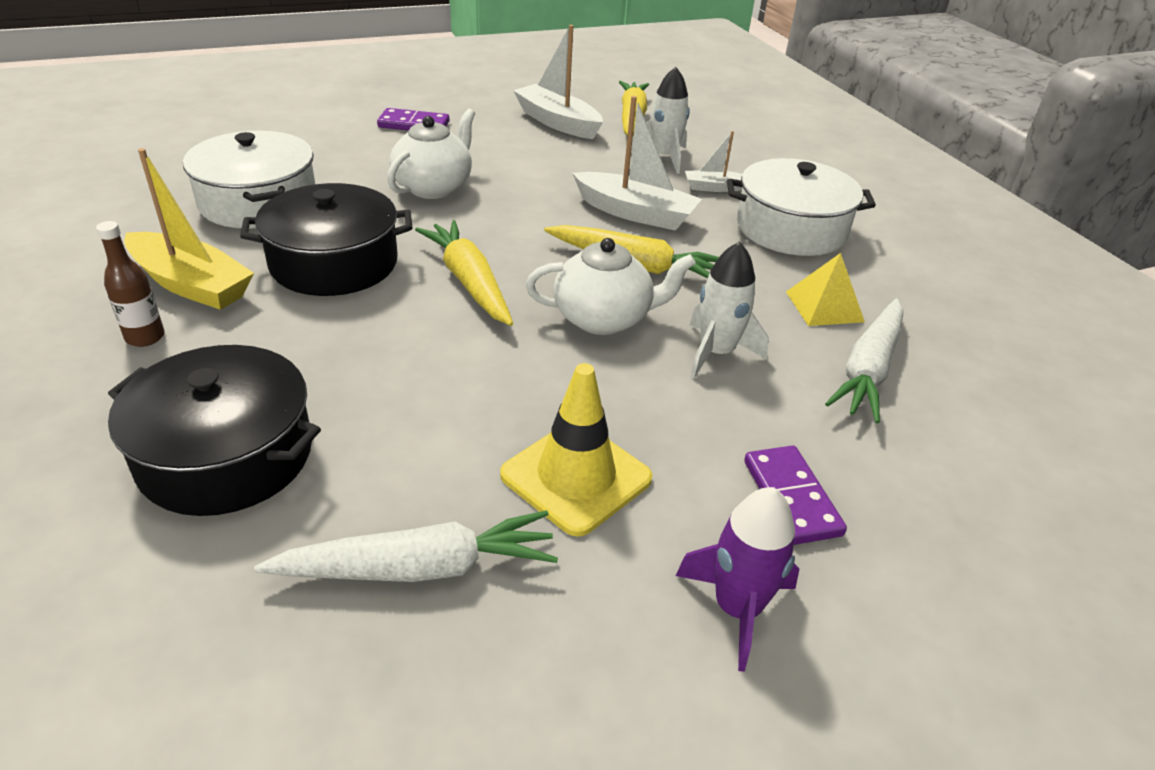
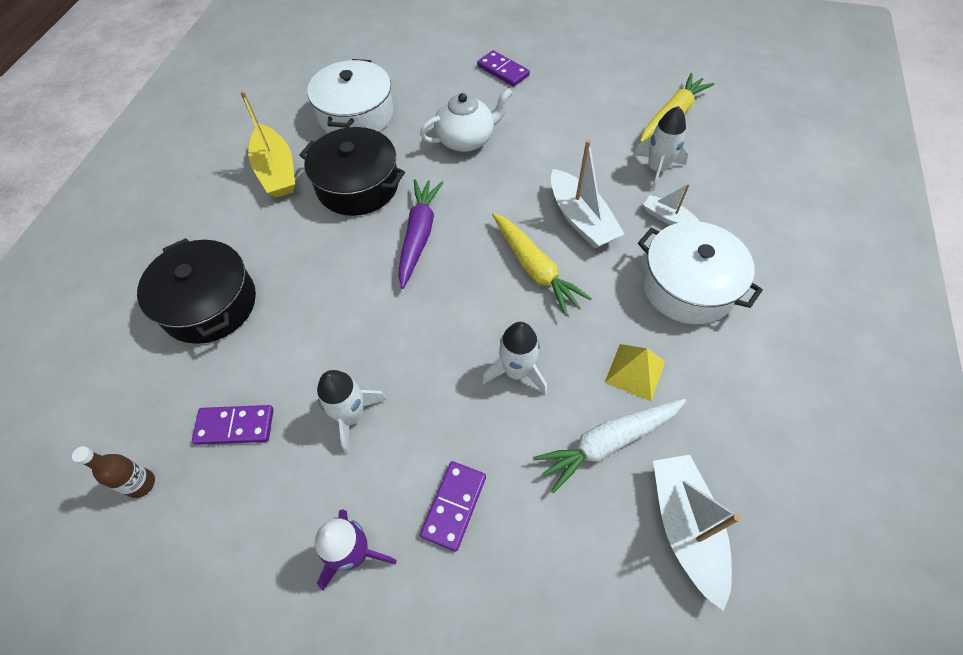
camera: 40 degrees right, 20 degrees up
brown bottle [96,221,165,347] -> brown bottle moved to [72,446,155,498]
white carrot [254,510,558,582] -> purple domino [192,405,274,445]
yellow carrot [415,220,513,326] -> purple carrot [398,179,443,289]
yellow traffic cone [500,363,653,537] -> white rocket [317,370,387,454]
white boat [513,25,603,139] -> white boat moved to [653,455,741,611]
white teapot [526,238,696,335] -> none

